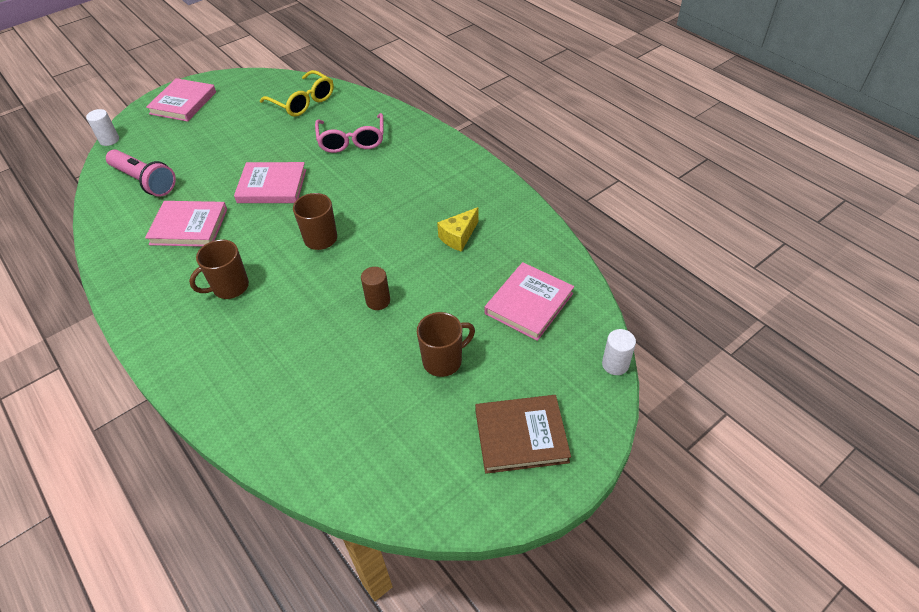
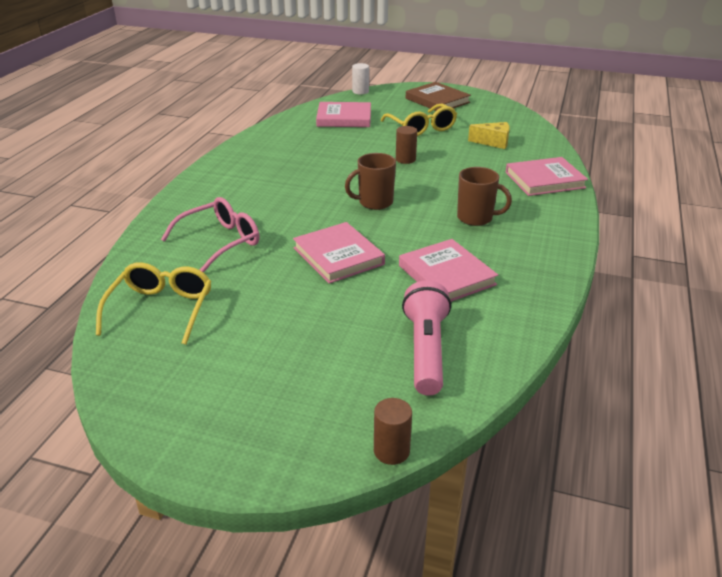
camera: 125 degrees left, 15 degrees down
white cylinder [86,109,119,146] -> brown cylinder [374,398,412,465]
pink book [146,78,216,122] -> pink book moved to [506,157,588,196]
brown mug [417,312,475,377] -> yellow glasses [380,103,457,136]
yellow cheese [437,207,479,252] -> yellow cheese moved to [468,122,510,149]

